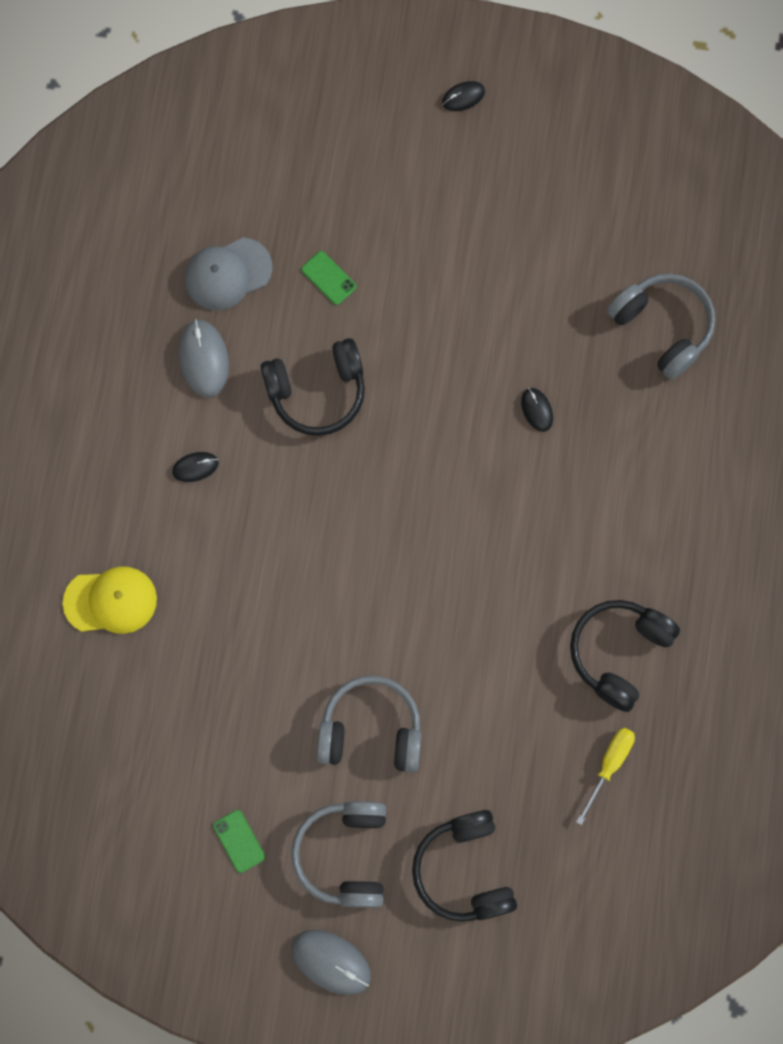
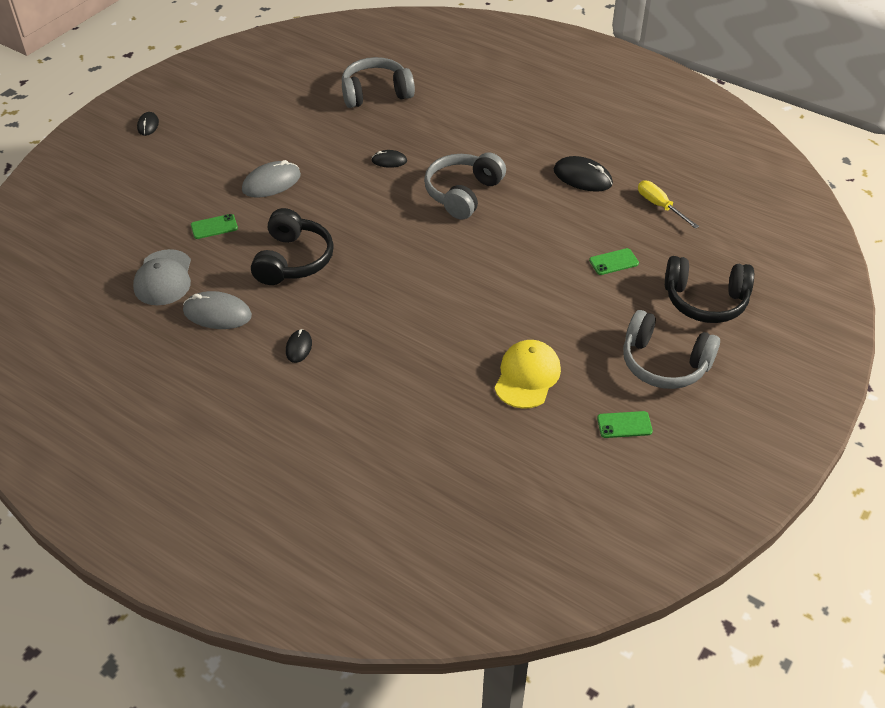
camera: 65 degrees left, 30 degrees down
yellow cap [63,566,157,634] -> yellow cap moved to [495,340,561,409]
grey mouse [292,930,371,995] -> grey mouse moved to [242,160,301,198]
grey headphones [317,676,422,772] -> grey headphones moved to [424,152,506,219]
black headphones [570,600,680,712] -> black mouse [554,156,613,192]
none -> green phone [589,248,639,275]

